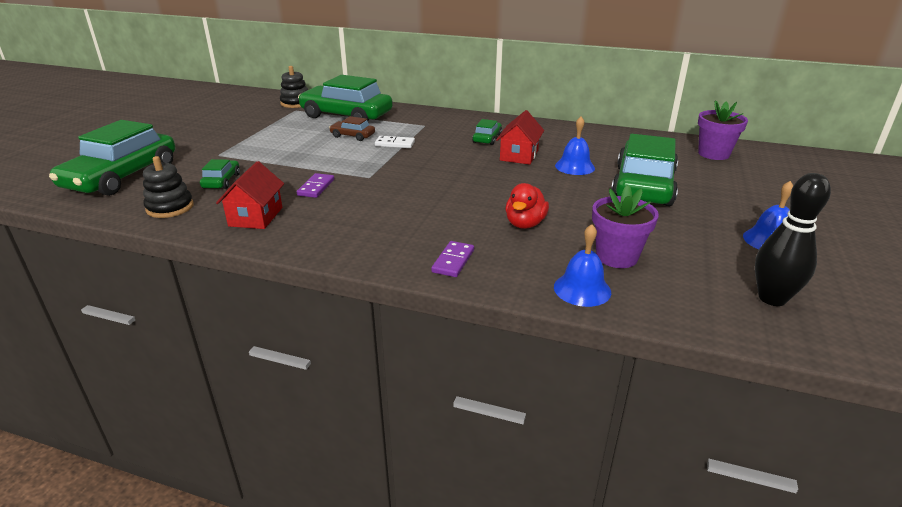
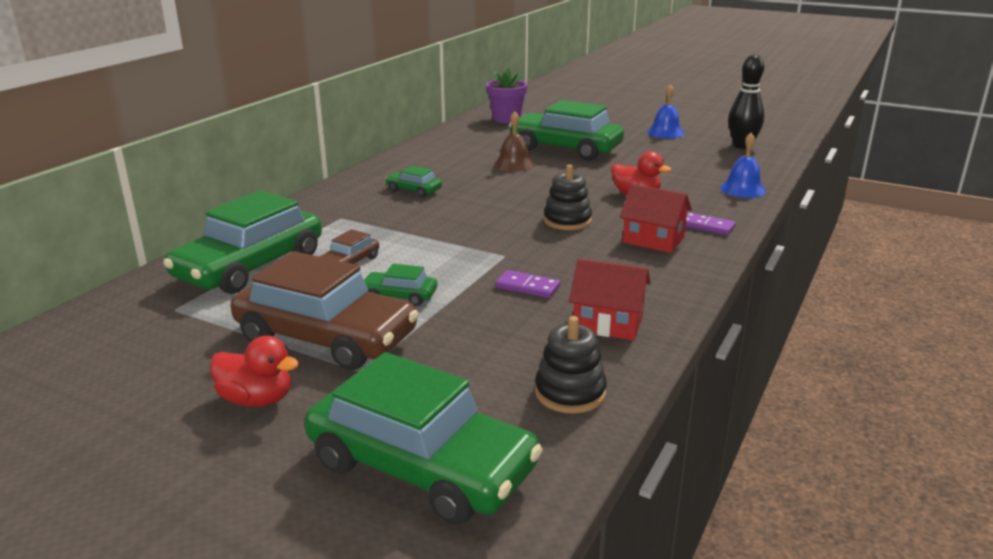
camera: 80 degrees left, 5 degrees down
green car [200,159,240,189] -> green car moved to [364,264,437,306]
black stacking toy [280,66,308,108] -> black stacking toy moved to [544,164,592,230]
white domino [375,136,415,148] -> none
red house [496,110,544,165] -> red house moved to [620,184,692,253]
blue bell [555,117,595,175] -> brown bell [494,111,535,172]
purple flower pot [592,185,659,268] -> none
none -> red duck [210,336,299,407]
none -> brown car [230,251,419,370]

